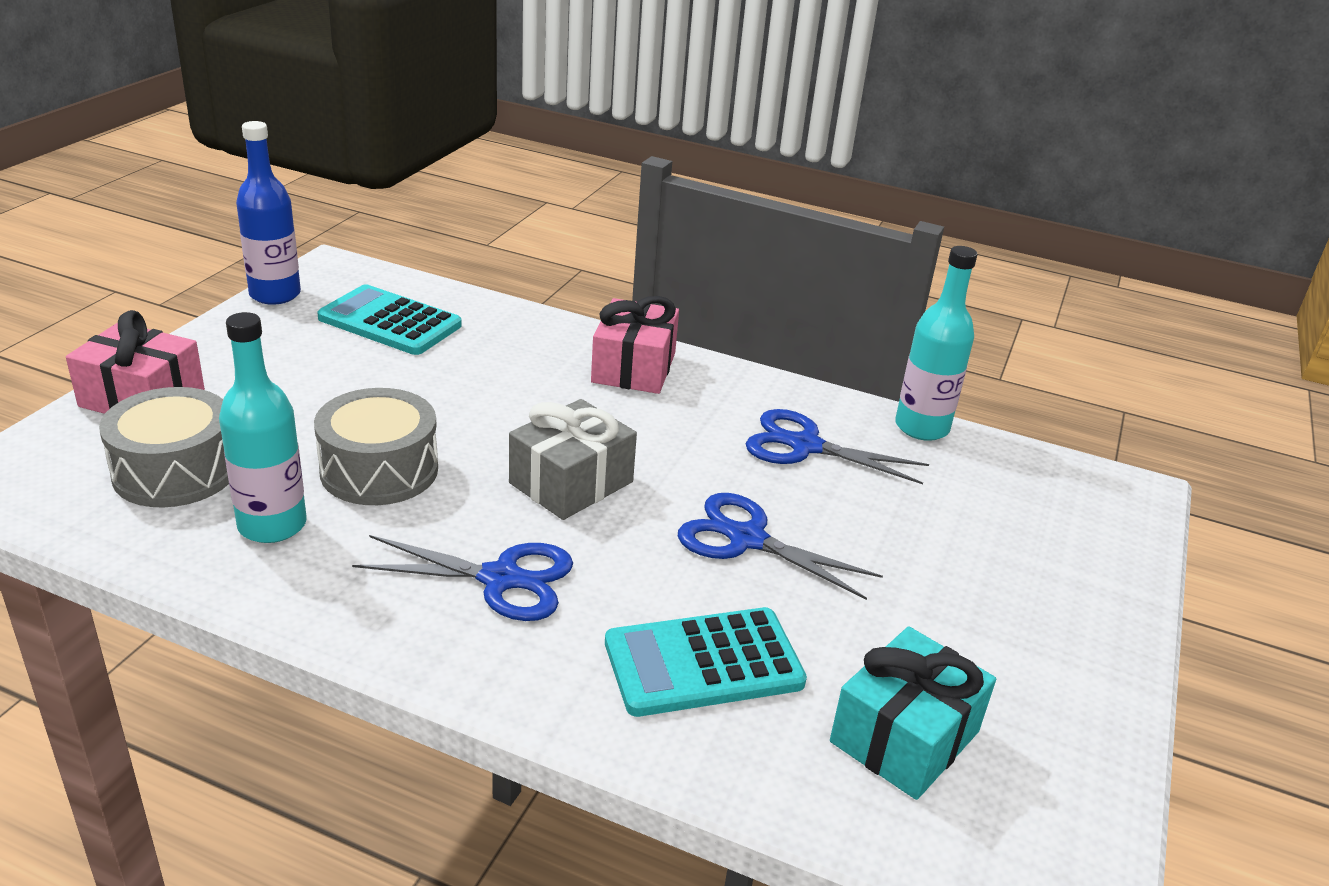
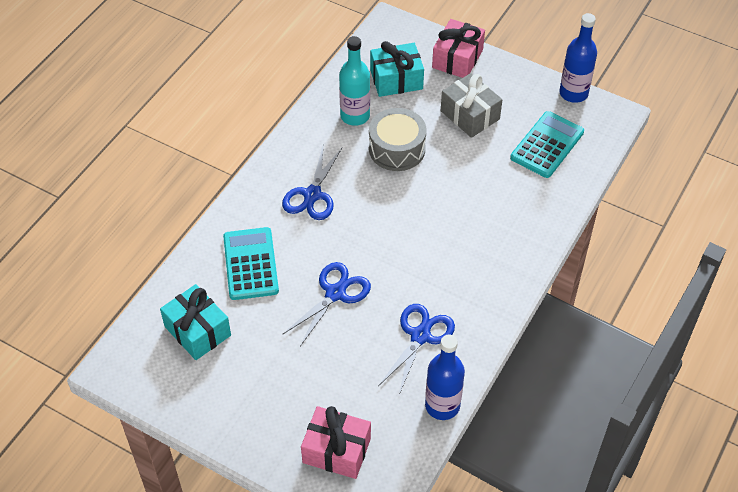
camera: 100 degrees right, 20 degrees up
grey drum [99,387,229,507] -> turquoise gift [370,41,424,97]
grey gift [509,399,637,520] -> grey gift moved to [441,73,502,138]
pink gift [591,296,679,394] -> pink gift moved to [301,406,371,479]
turquoise bottle [895,246,978,441] -> blue bottle [425,335,465,420]

